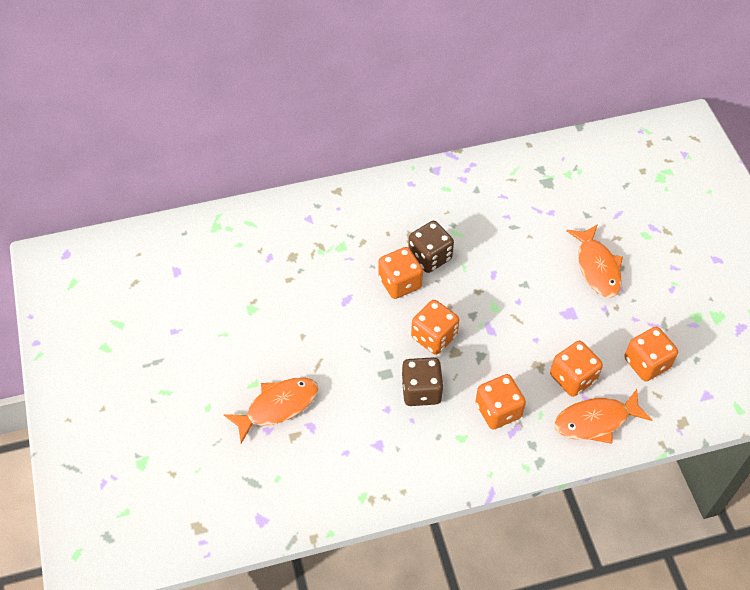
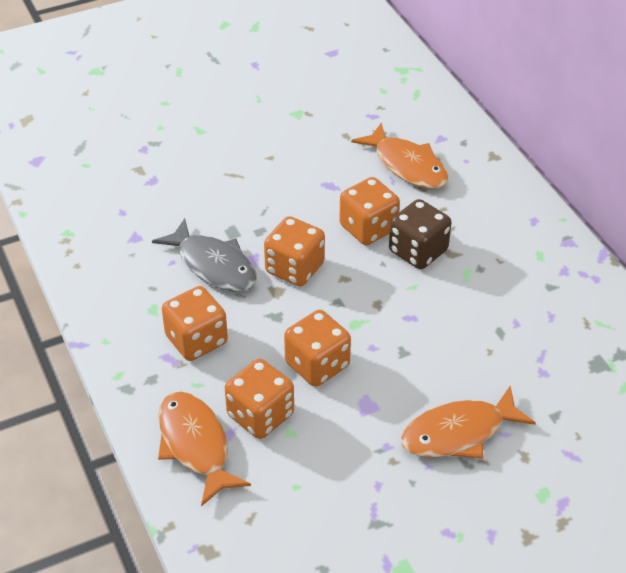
camera: 80 degrees right, 10 degrees down
orange fish [224,377,318,444] -> orange fish moved to [351,123,448,189]
brown dice [401,357,444,406] -> grey fish [152,218,257,292]
orange dice [624,327,678,381] -> orange dice moved to [284,310,351,387]

